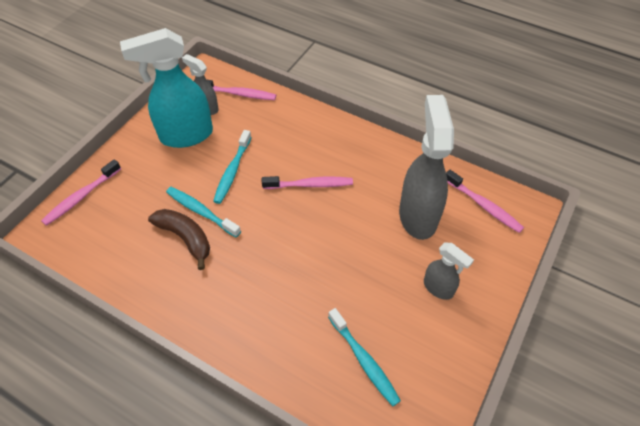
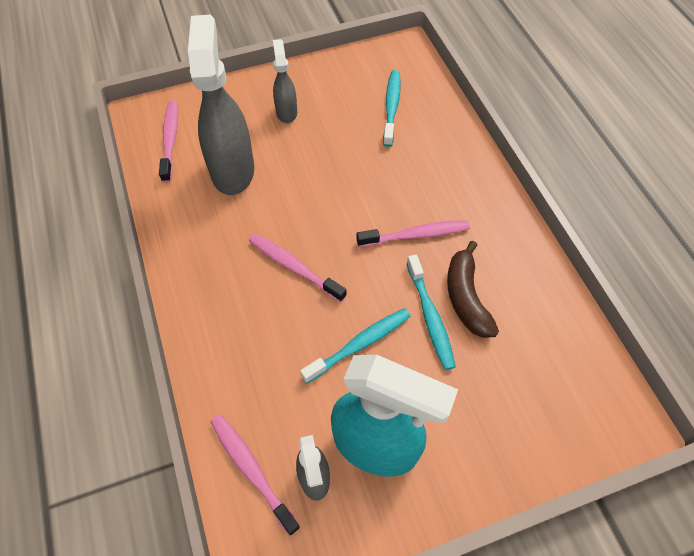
camera: 140 degrees left, 5 degrees up
pink toothbrush [41,159,121,226] -> pink toothbrush moved to [356,220,470,247]
grey spray bottle [399,95,454,240] -> grey spray bottle turned 135 degrees clockwise [188,15,254,195]

